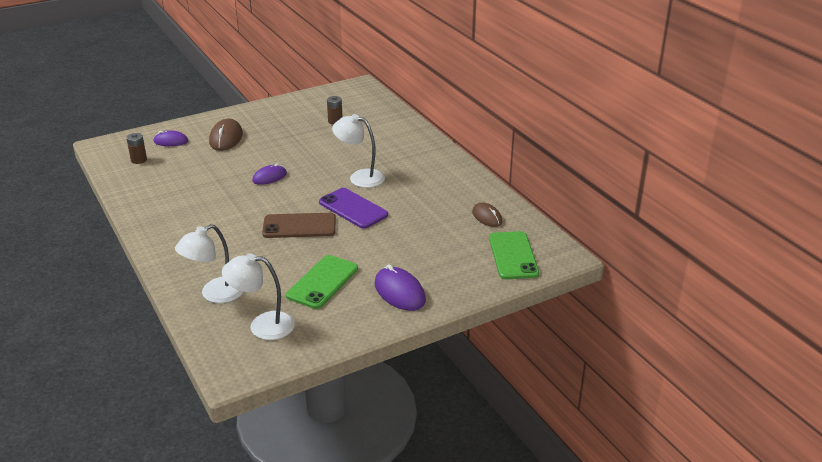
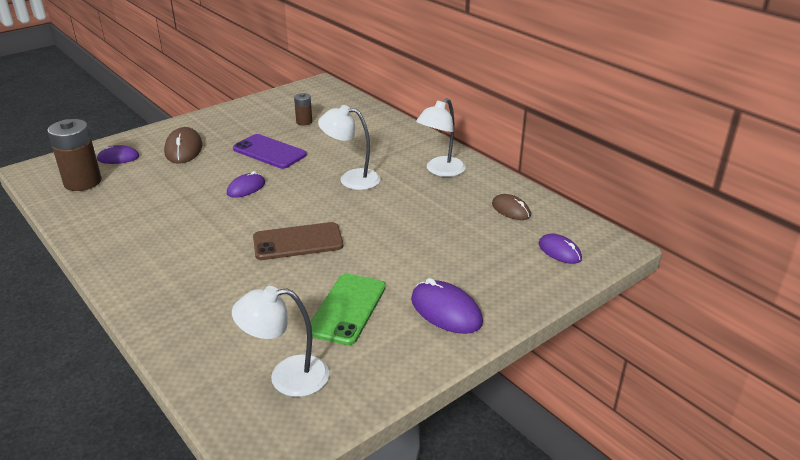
camera: 10 degrees left, 0 degrees up
brown battery [126,133,147,164] -> brown battery [47,119,101,191], size x1.92
white lamp [175,224,243,303] -> white lamp moved to [416,98,466,177]
purple phone [319,188,388,229] -> purple phone moved to [233,134,307,169]
green phone [489,231,539,279] -> purple mouse [539,234,582,264]

